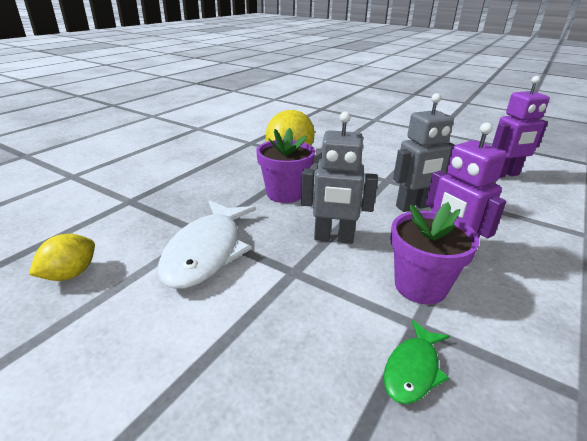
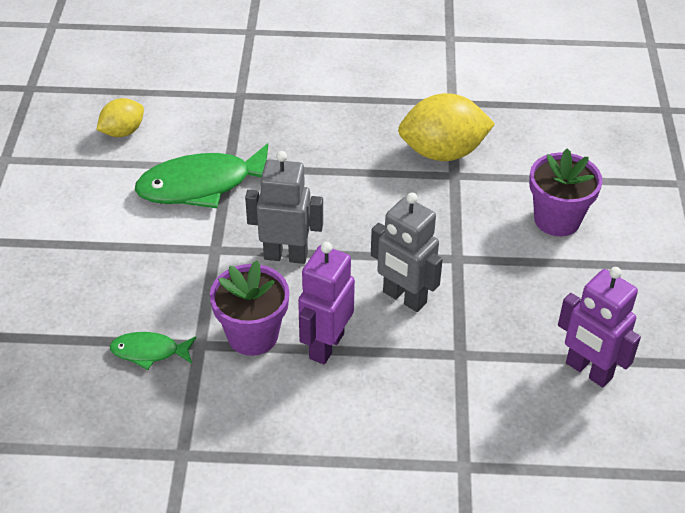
camera: 60 degrees right, 15 degrees up
yellow lemon [29,234,95,281] -> yellow lemon turned 45 degrees counterclockwise [96,98,144,137]
white fish [158,200,256,289] -> green fish [135,143,268,208]
purple flower pot [256,128,315,203] -> purple flower pot moved to [529,148,603,236]
grey robot [301,111,378,244] -> grey robot turned 120 degrees clockwise [245,151,323,264]

